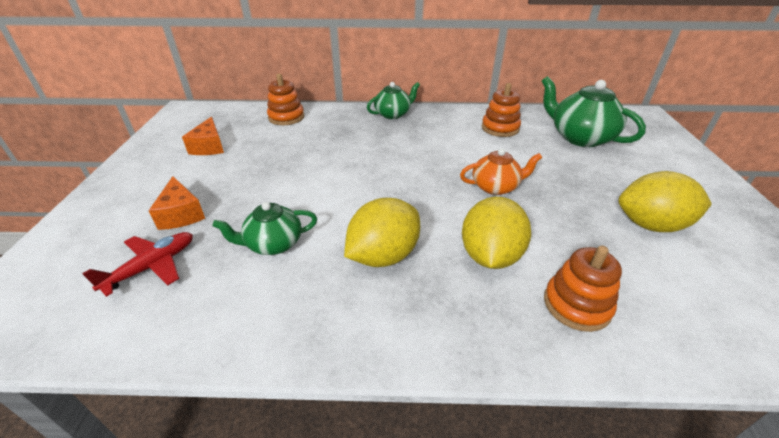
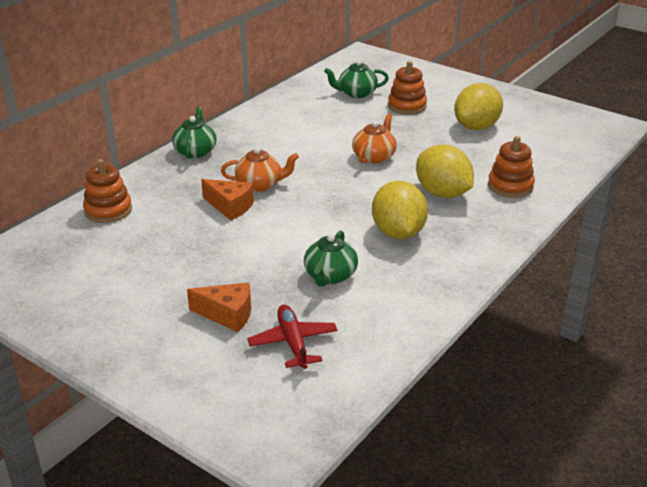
camera: 55 degrees left, 5 degrees down
orange cheese [182,117,224,155] -> orange cheese moved to [201,179,254,220]
orange stacking toy [482,83,521,137] -> orange stacking toy moved to [388,61,427,115]
green teapot [542,76,646,147] -> green teapot [324,60,389,98], size x0.62
none -> orange teapot [221,147,299,192]

